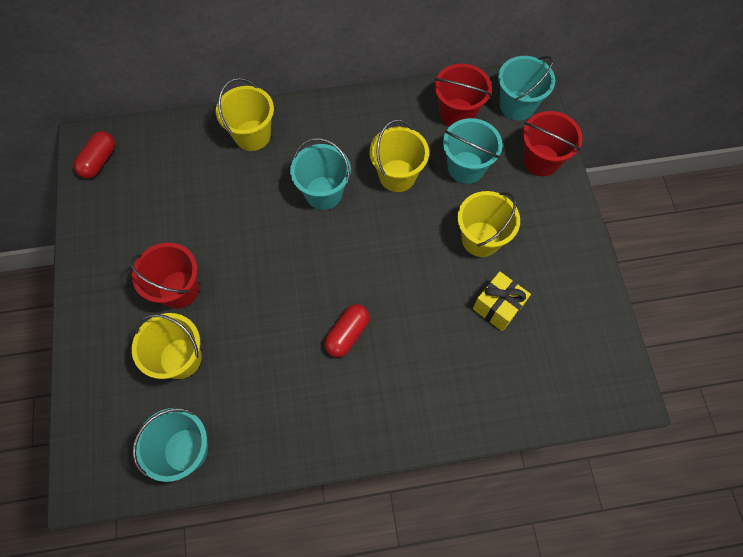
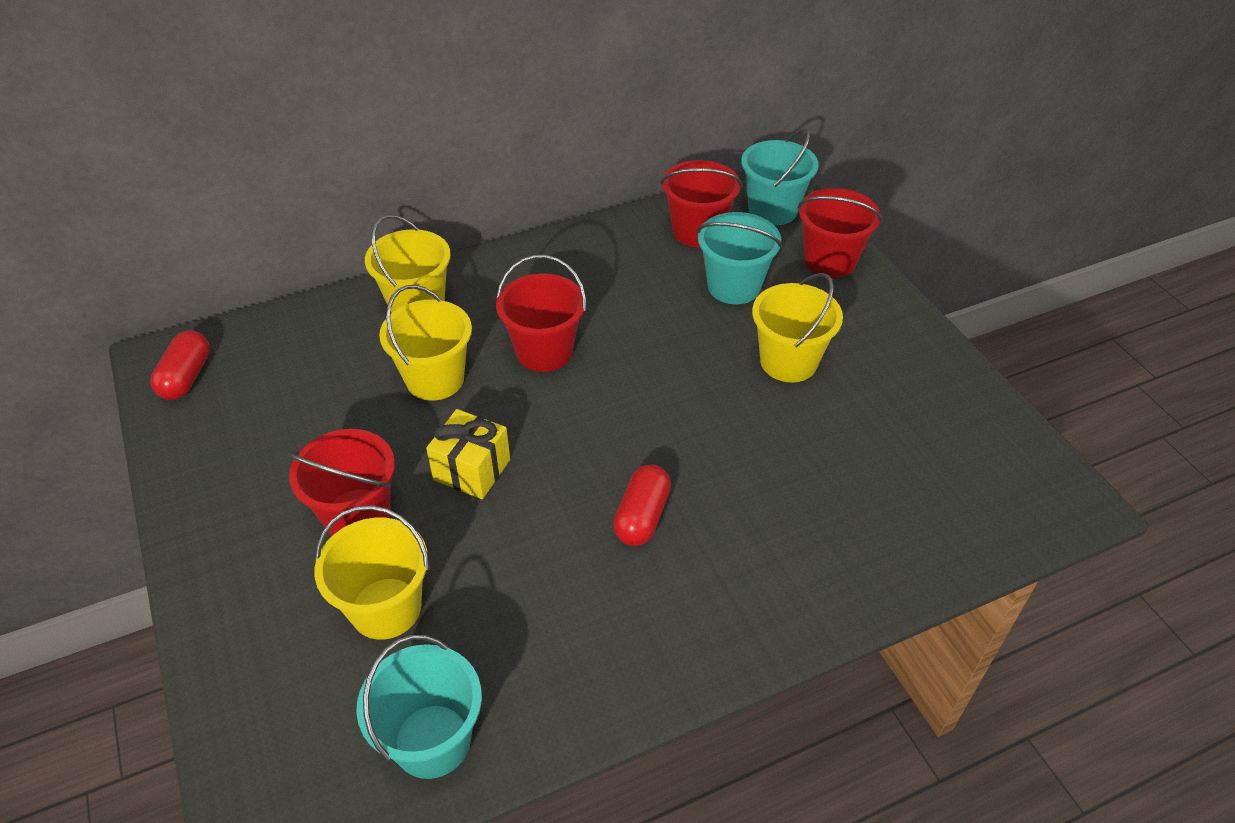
camera: 15 degrees left, 20 degrees down
turquoise bucket [290,138,351,210] -> red bucket [496,255,586,372]
yellow bucket [370,119,429,192] -> yellow bucket moved to [379,285,472,401]
yellow gift [473,272,531,331] -> yellow gift moved to [426,409,510,499]

